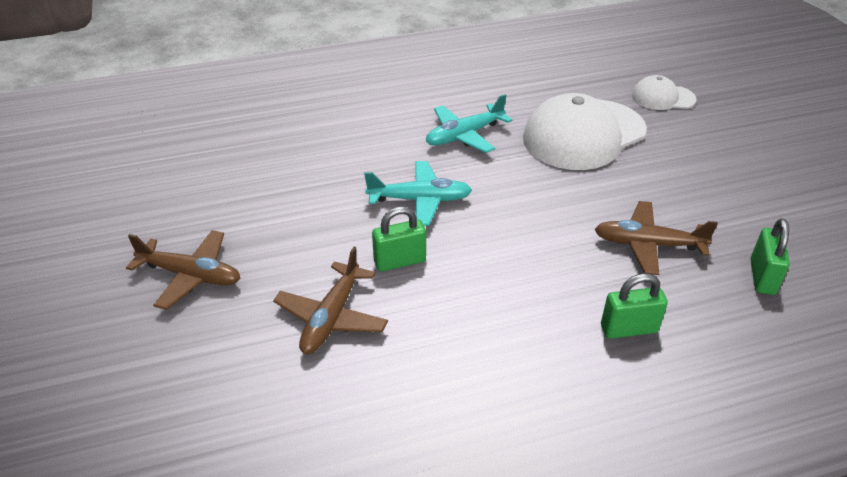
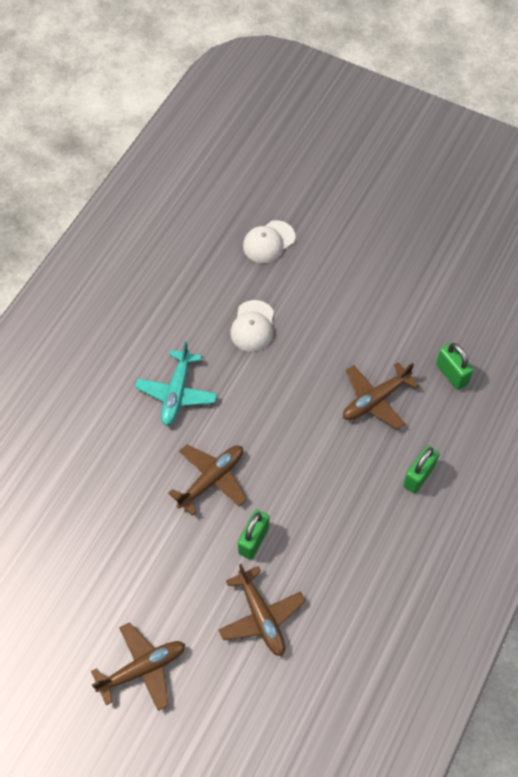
camera: 45 degrees left, 20 degrees up
turquoise plane [364,161,472,226] -> brown plane [169,444,247,516]
white cap [523,93,647,170] -> white cap [230,300,274,352], size x0.51

